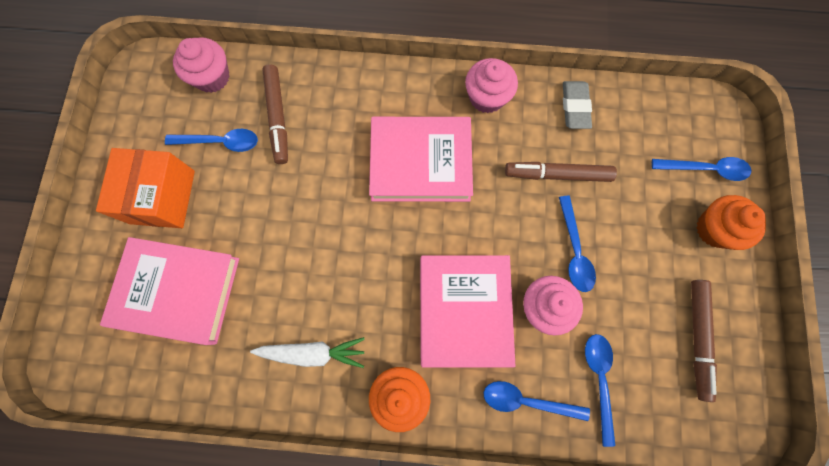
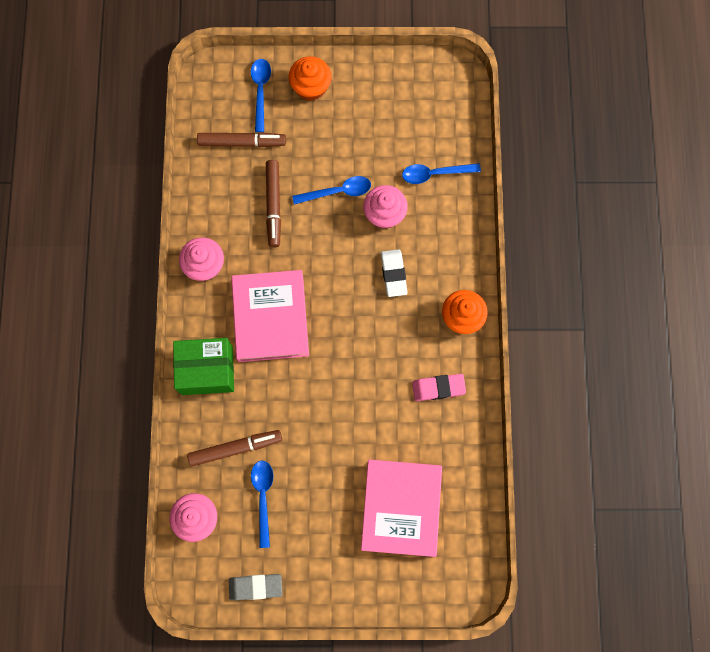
camera: 95 degrees left, 0 degrees up
orange box [96,148,195,228] -> none
white carrot [250,337,365,368] -> pink eraser [412,374,466,401]
pink book [420,255,515,368] -> white eraser [381,249,408,297]
blue spoon [484,381,590,421] -> none
grey eraser [563,81,592,129] -> grey eraser moved to [228,574,282,600]
brown marker [691,280,717,402] -> brown marker moved to [197,132,286,147]
none -> green box [173,338,234,395]

